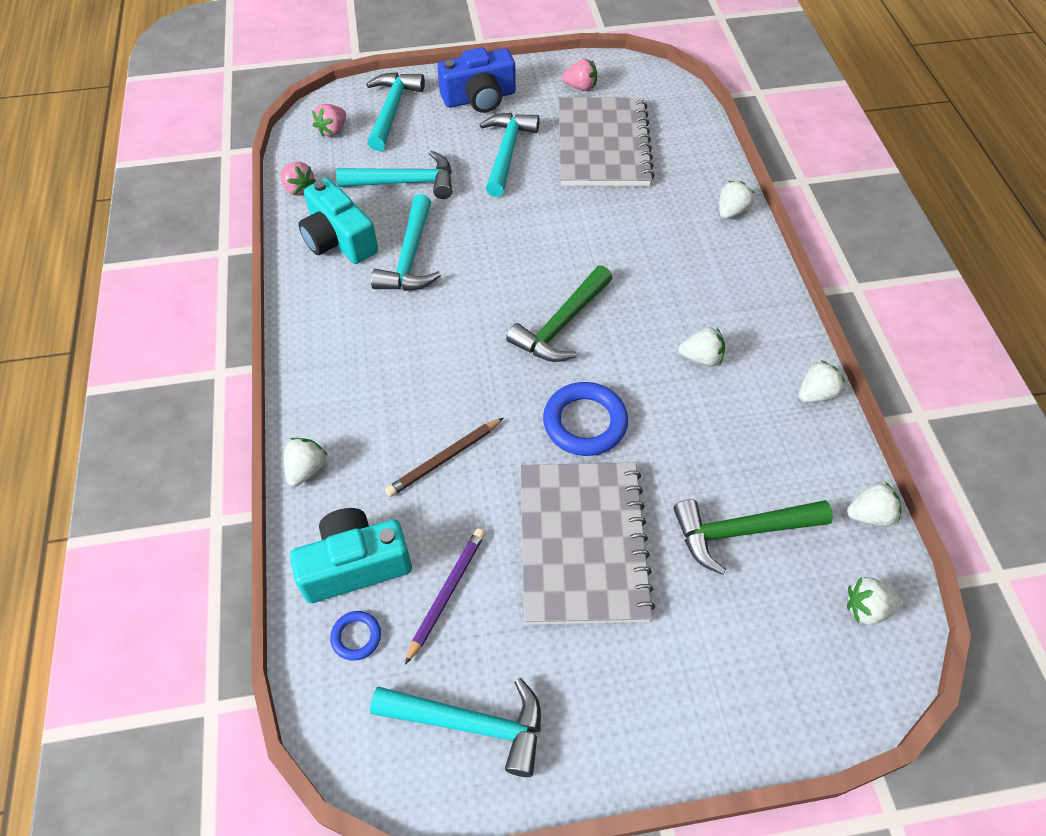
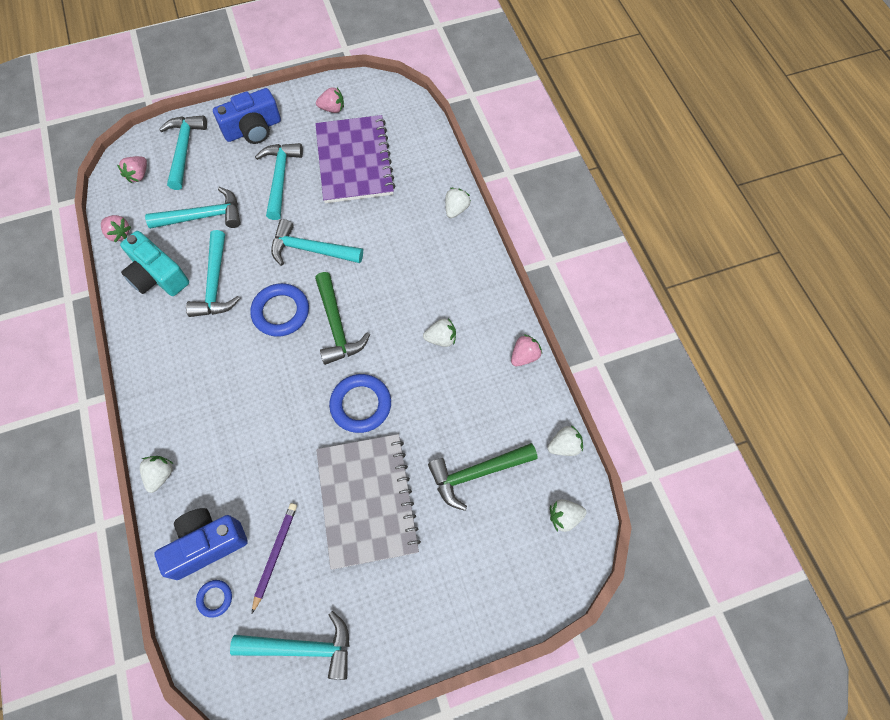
camera: 10 degrees left, 10 degrees up
turquoise camera [290,508,412,603] -> blue camera [154,508,248,580]
brown pencil [385,418,503,497] -> none
green hammer [506,265,612,362] -> green hammer turned 45 degrees counterclockwise [315,272,370,365]
grey notebook [559,97,655,186] -> purple notebook [315,115,395,203]
white strawberry [799,360,845,403] -> pink strawberry [511,334,542,366]
none -> blue ring [250,283,309,337]
none -> turquoise hammer [271,219,363,266]

